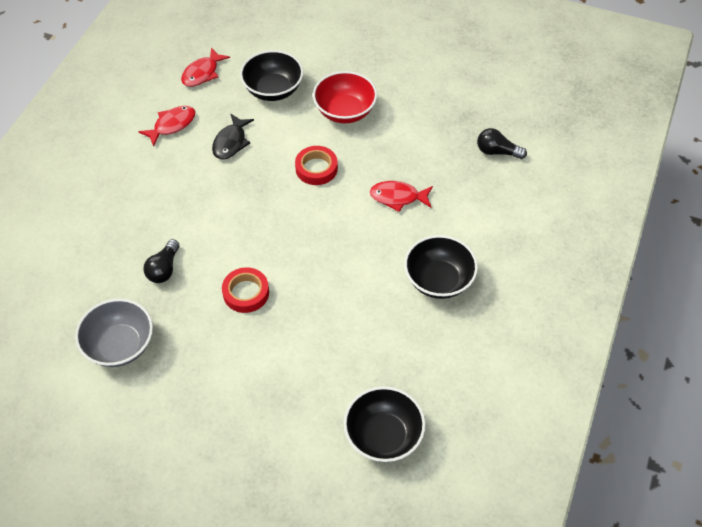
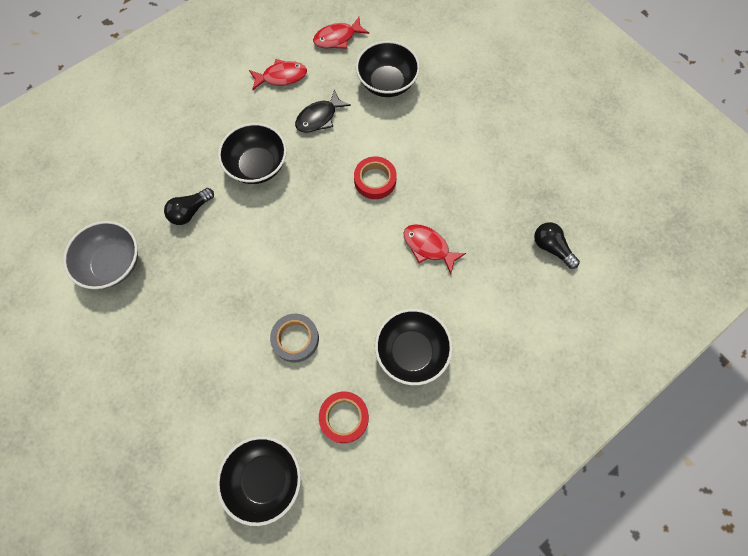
camera: 30 degrees right, 15 degrees up
red tape [222,267,269,313] -> red tape moved to [319,391,369,443]
red bowl [313,71,377,123] -> none
none -> black bowl [218,123,287,184]
none -> grey tape [270,314,319,363]

